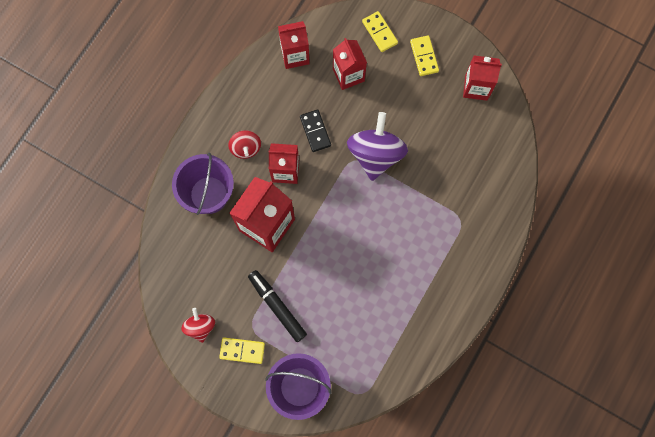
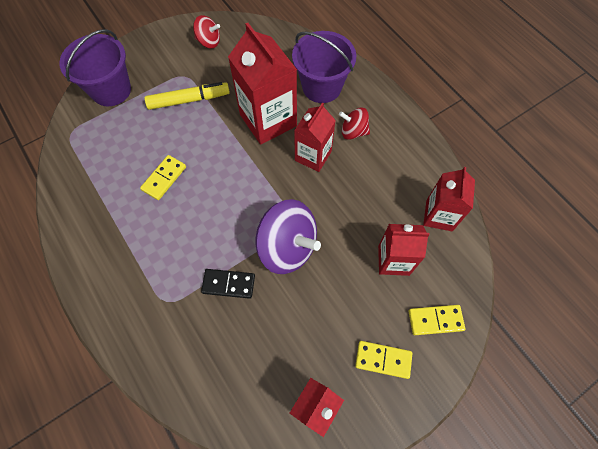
camera: 115 degrees right, 10 degrees down
yellow domino [219,338,265,364] -> yellow domino moved to [140,155,186,200]
black marker [248,270,307,342] -> yellow marker [144,82,230,110]
black domino [300,109,331,152] -> black domino moved to [201,269,255,299]

